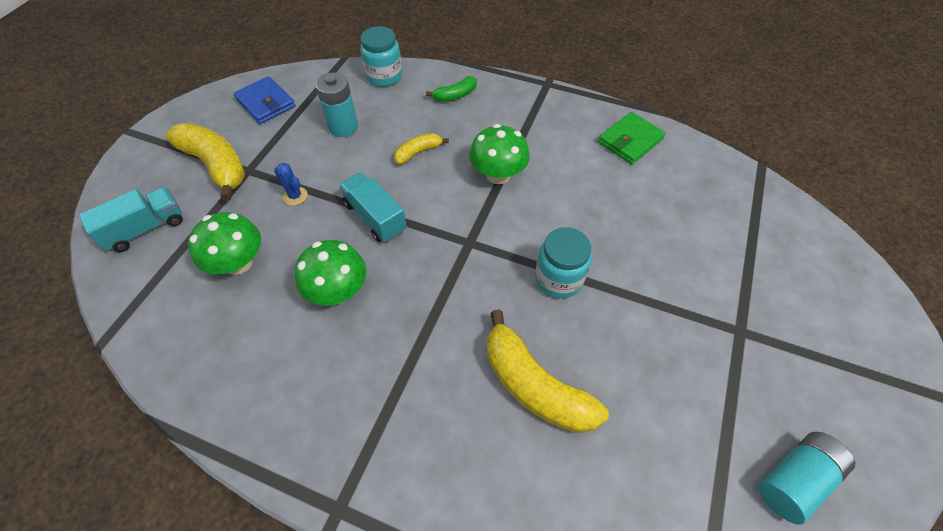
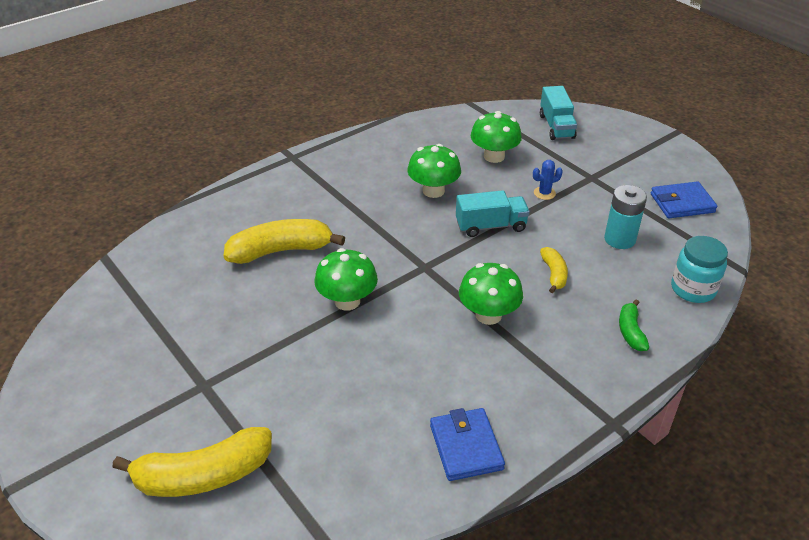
camera: 120 degrees right, 15 degrees down
yellow banana [165,123,245,201] -> yellow banana moved to [112,427,272,497]
turquoise jar [535,227,592,299] -> green mushroom [314,248,378,311]
green wallet [598,112,666,165] -> blue wallet [430,408,505,481]
turquoise battery [759,432,856,525] -> none

